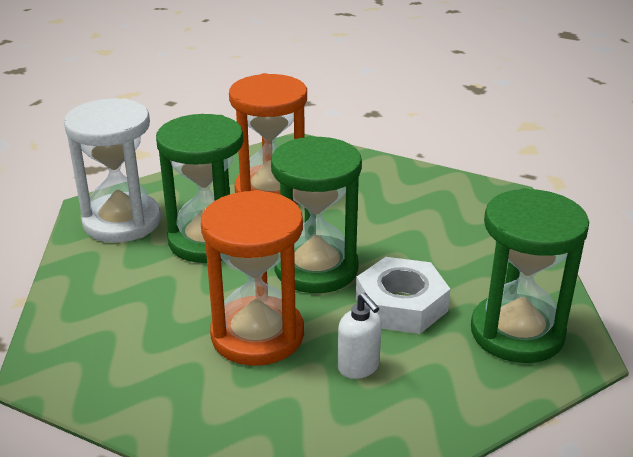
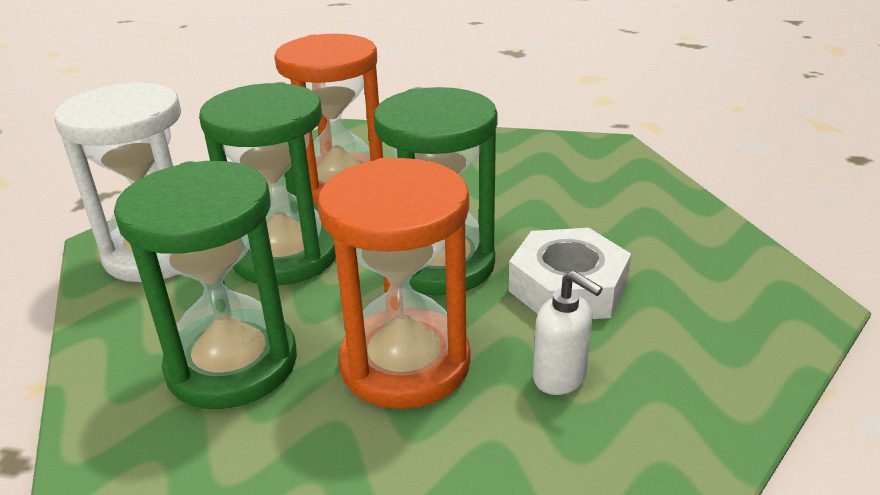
camera: 15 degrees left, 0 degrees up
green hourglass [471,188,589,363] -> green hourglass moved to [114,161,297,409]

